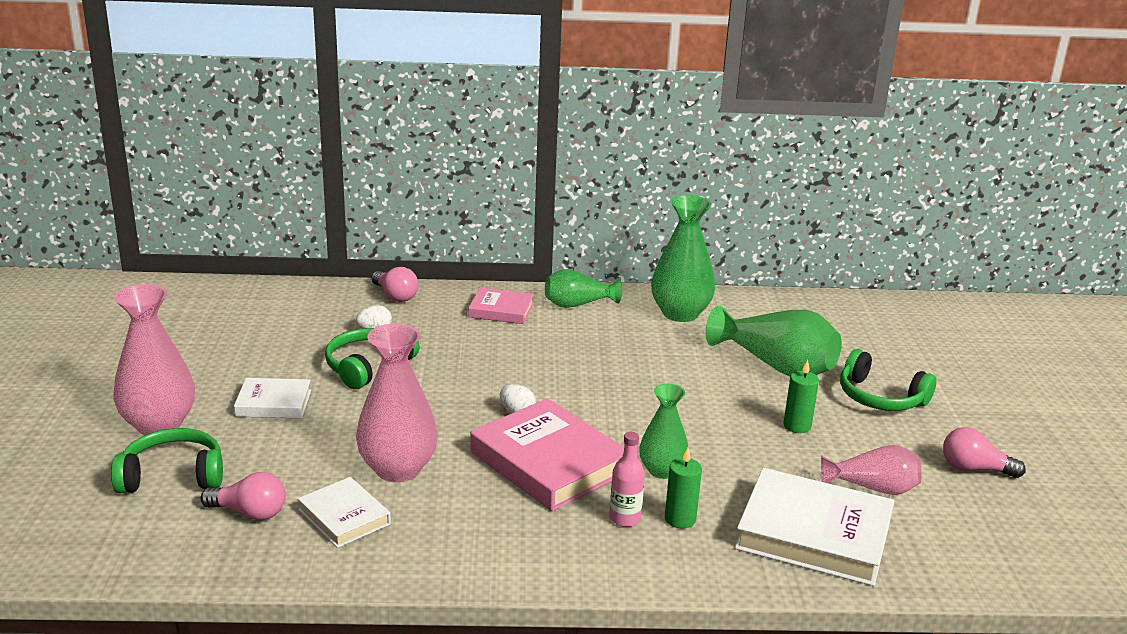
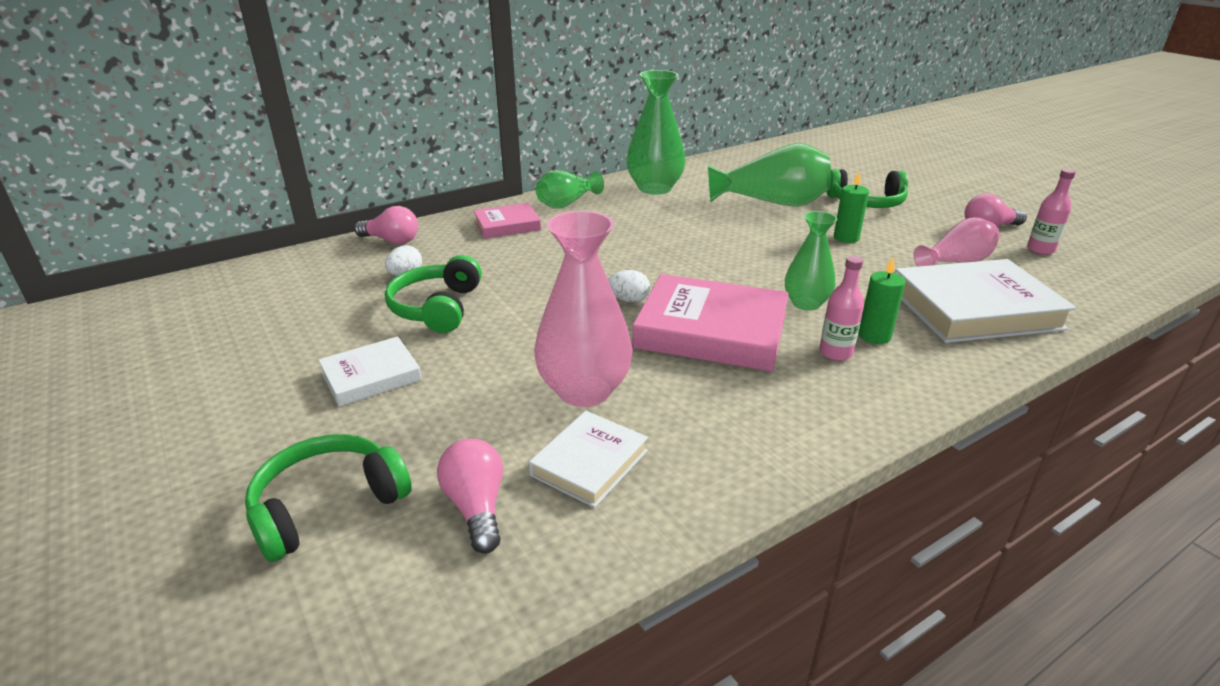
camera: 30 degrees left, 5 degrees up
pink vase [113,284,195,435] -> none
pink light bulb [201,472,285,521] -> pink light bulb turned 90 degrees counterclockwise [437,439,503,554]
white book [298,477,391,548] -> white book turned 75 degrees counterclockwise [529,411,648,508]
none -> pink bottle [1027,169,1076,255]

